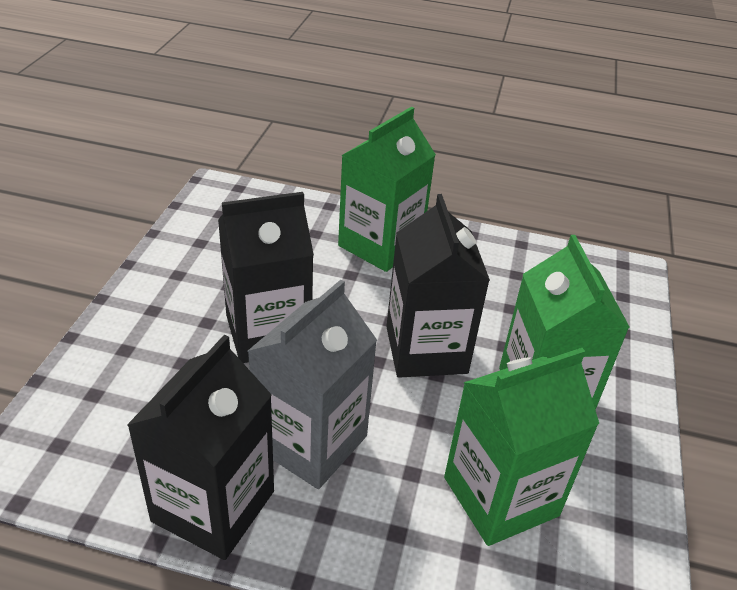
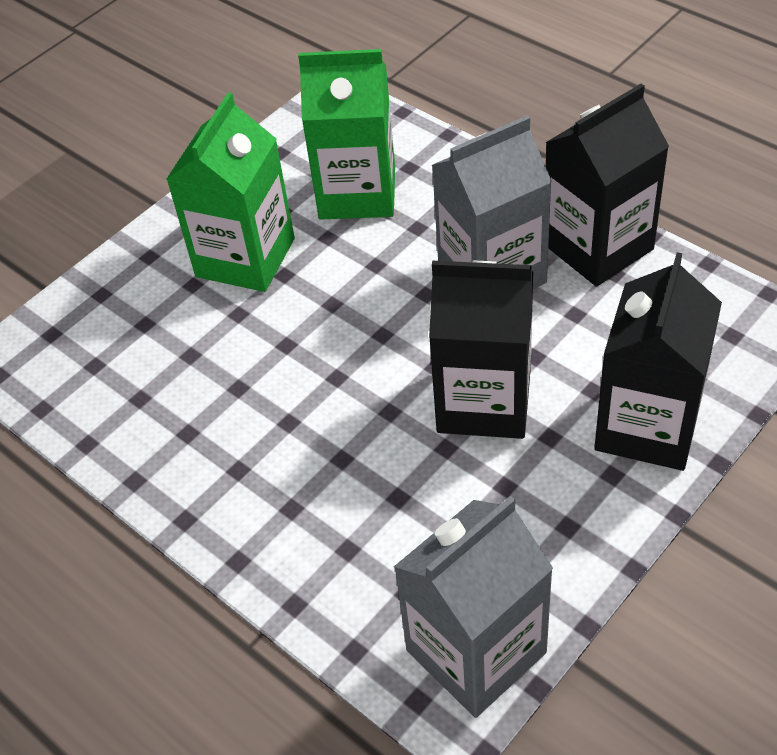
camera: 145 degrees left, 10 degrees up
green carton [338,107,436,272] -> none
black carton [386,194,490,378] -> black carton moved to [594,252,722,471]
none -> grey carton [394,496,553,718]

